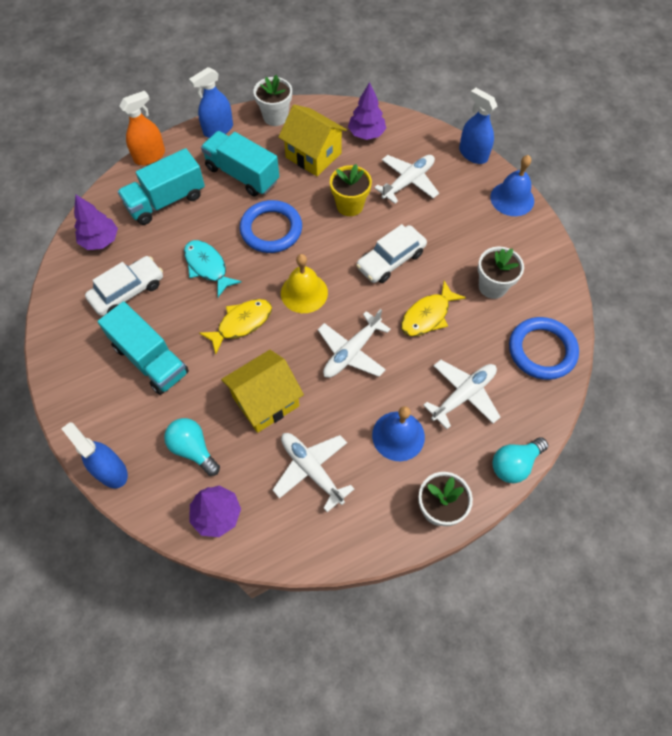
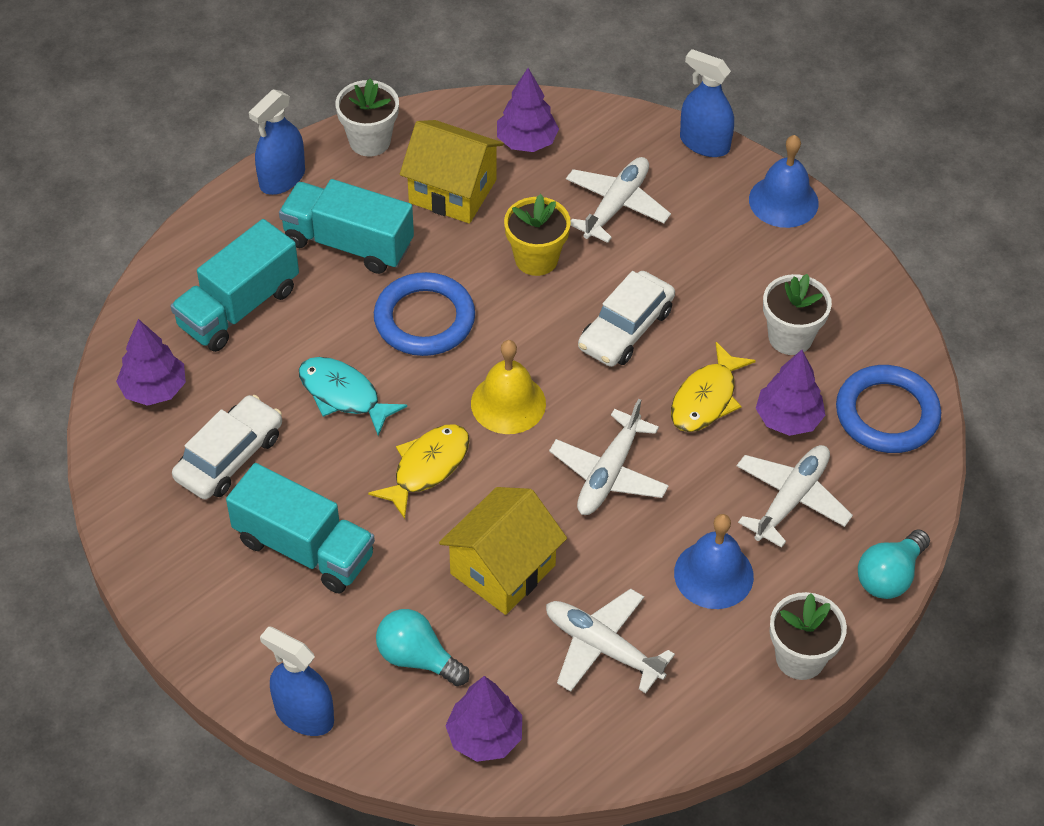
camera: 15 degrees left, 10 degrees down
orange spray bottle [119,91,165,165] -> none
none -> purple tree [755,350,825,436]

